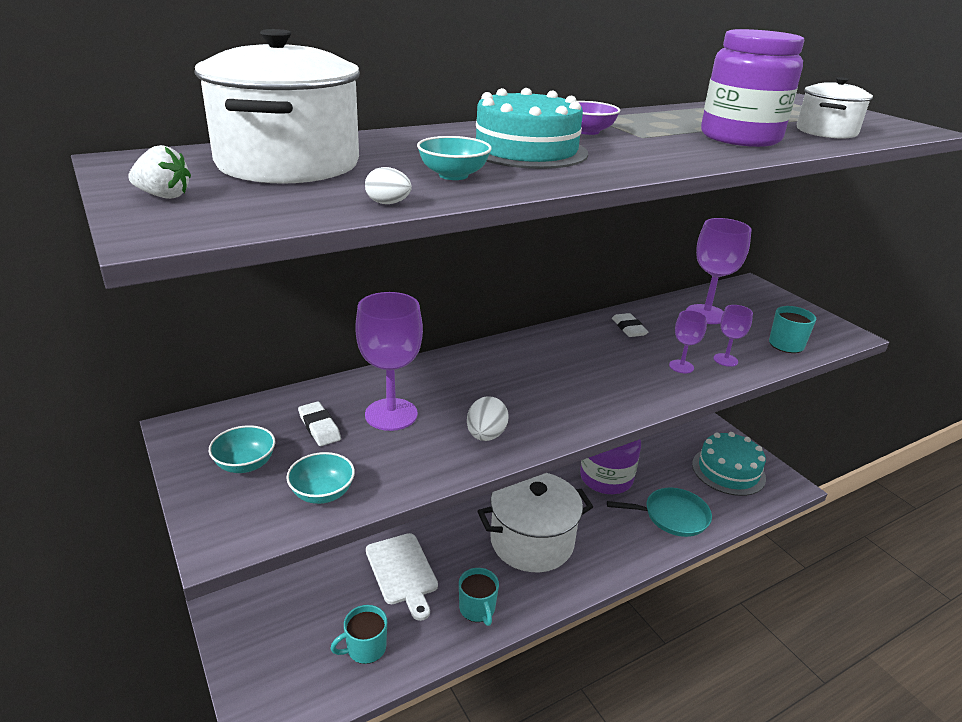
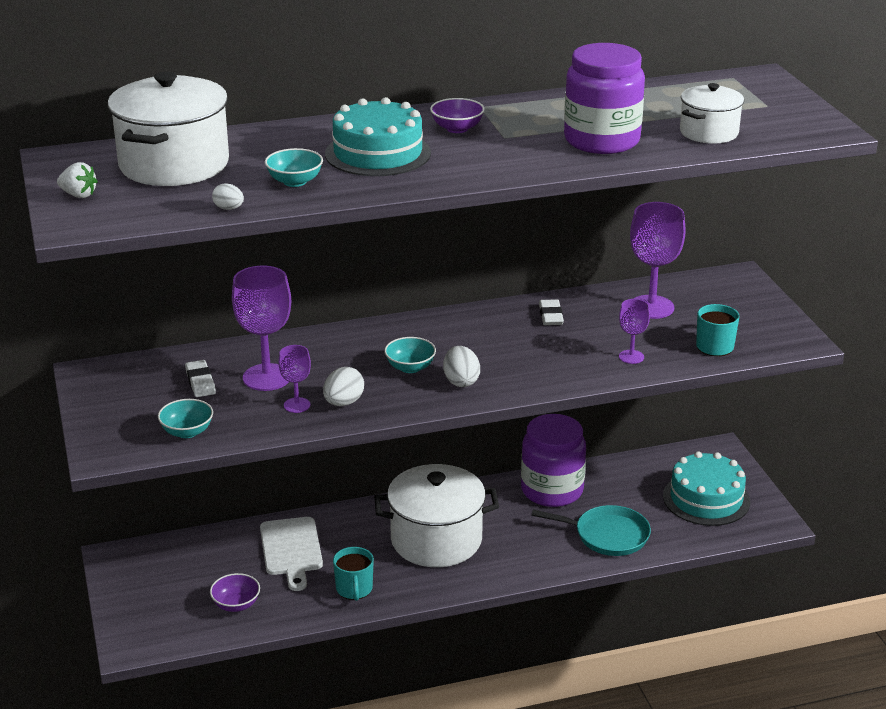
camera: 15 degrees right, 0 degrees up
turquoise bowl [209,425,275,473] -> turquoise bowl moved to [384,337,436,373]
turquoise mug [330,605,387,664] -> purple bowl [210,573,260,612]
purple goblet [669,310,707,373] -> purple goblet moved to [278,345,311,413]
none -> white egg [443,346,480,387]

